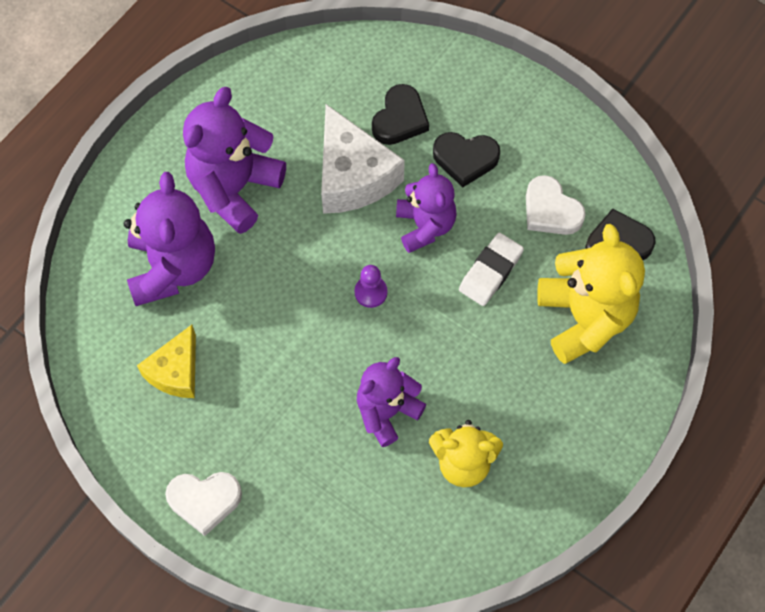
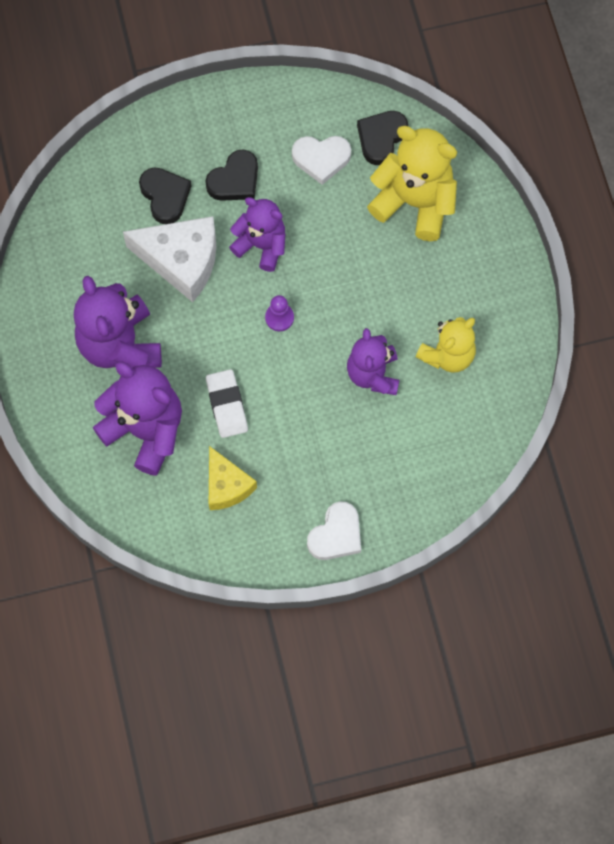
camera: 50 degrees left, 5 degrees up
white eraser [459,233,524,306] -> white eraser moved to [206,369,248,438]

